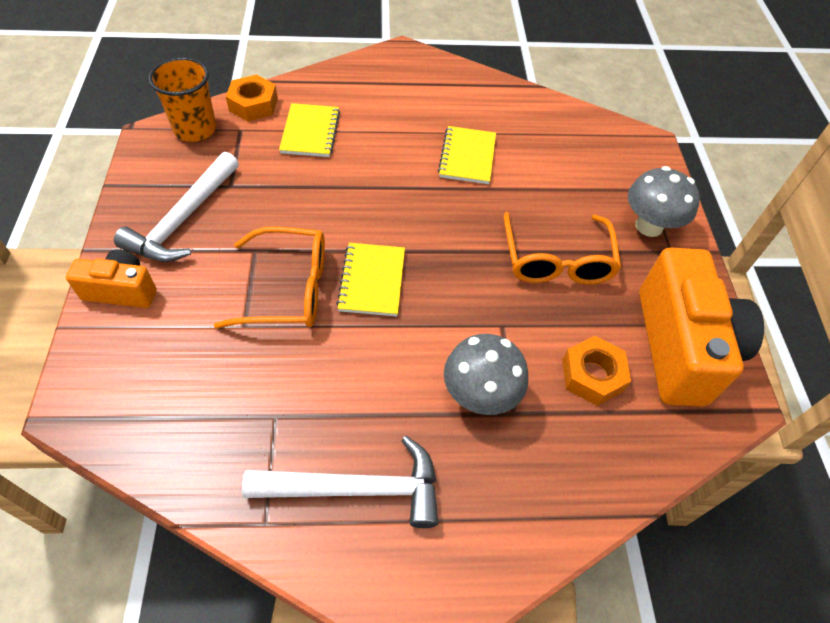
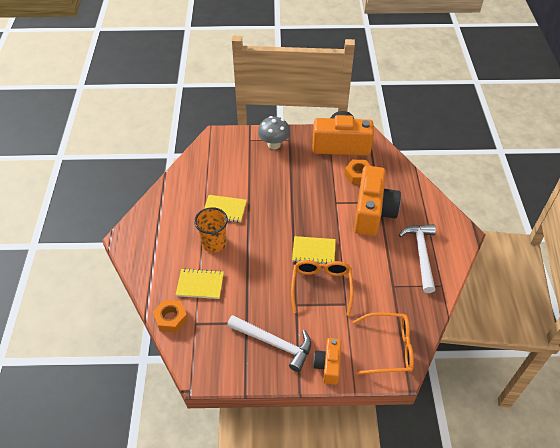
camera: 85 degrees left, 5 degrees down
orange cup [148,57,216,142] -> orange cup moved to [194,207,228,253]
grey mushroom [444,334,528,415] -> orange camera [354,166,401,236]
orange glasses [504,212,621,285] -> orange glasses moved to [353,312,414,375]

